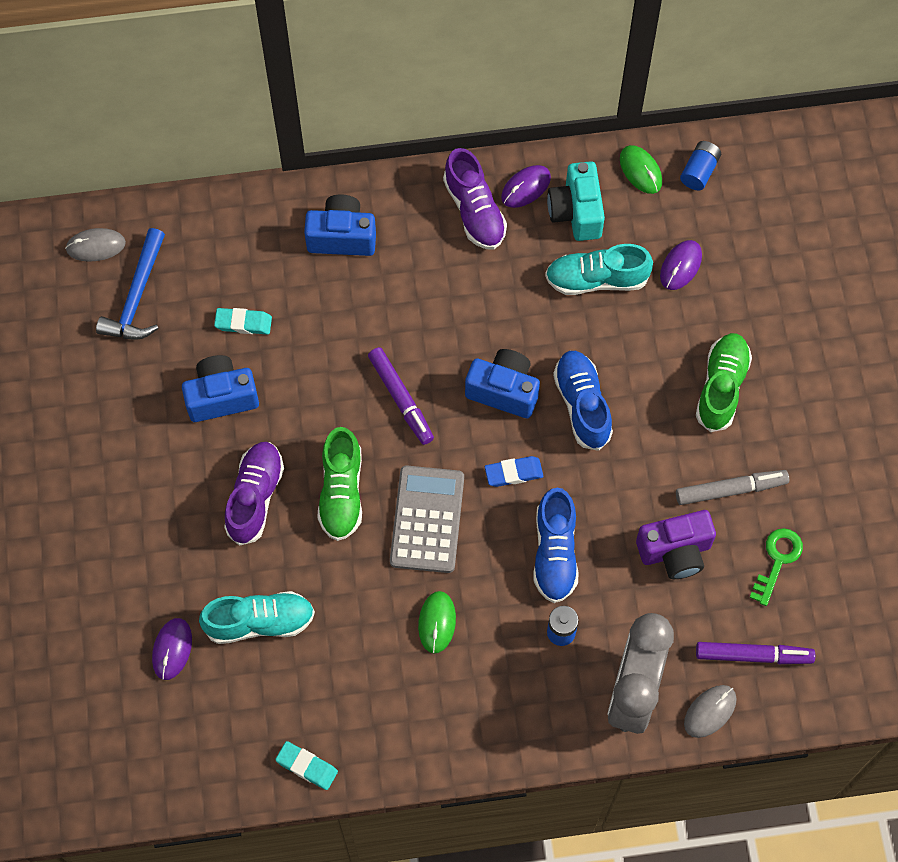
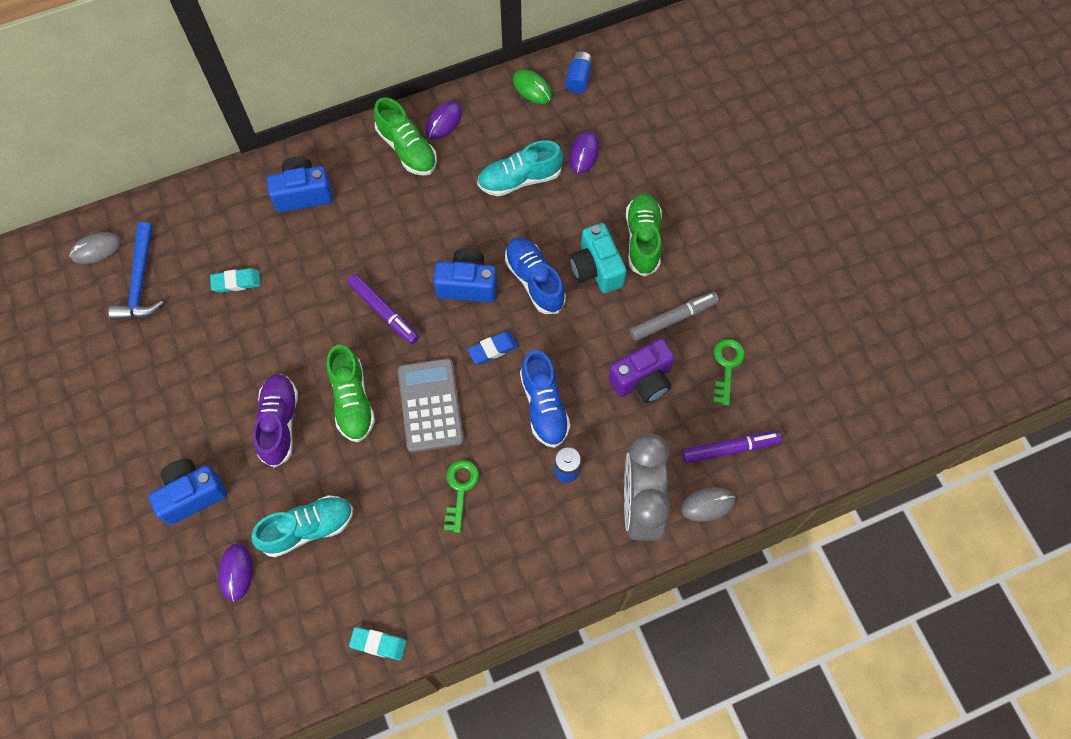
camera: 15 degrees left, 0 degrees up
blue camera [182,355,259,422] -> blue camera moved to [149,459,227,525]
green mouse [418,591,456,654] -> green key [444,460,479,533]
purple shoe [443,148,507,250] -> green shoe [374,98,437,176]
turquoise camera [547,161,605,241] -> turquoise camera moved to [569,223,627,293]
grey mouse [684,685,737,738] -> grey mouse turned 45 degrees clockwise [681,487,736,522]

